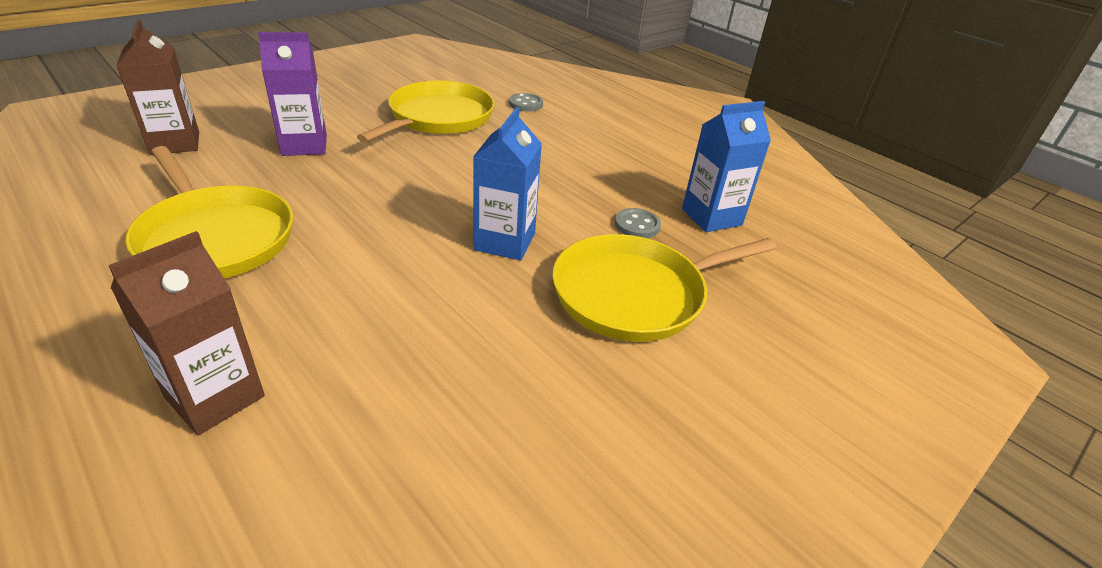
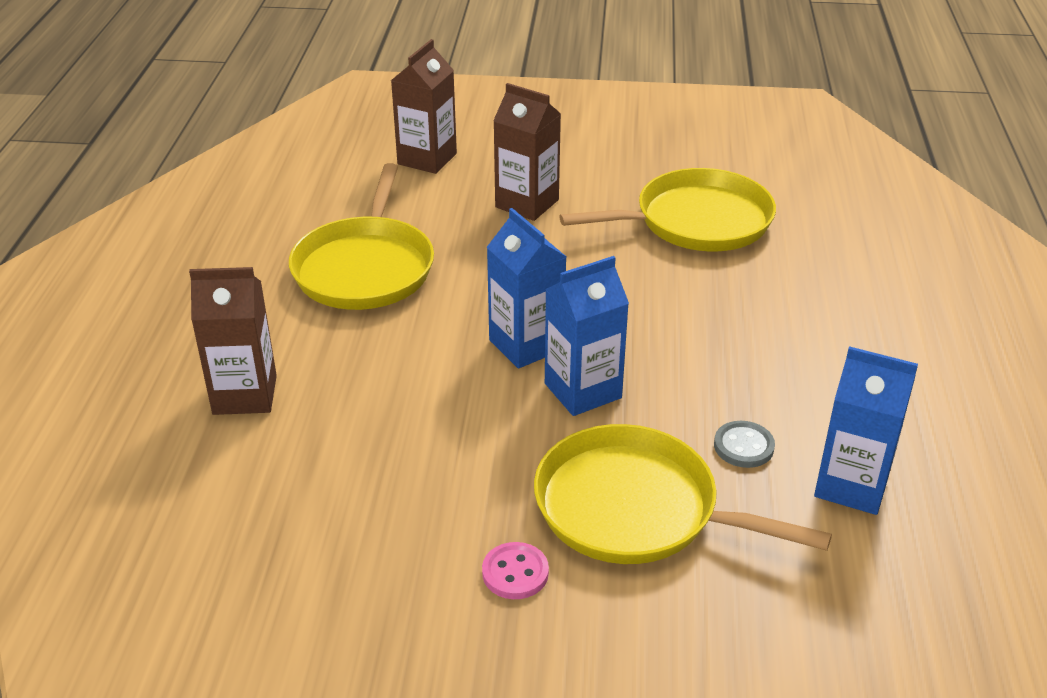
camera: 50 degrees right, 0 degrees up
purple carton [258,32,327,156] -> brown carton [493,83,561,221]
grey button [509,93,543,112] -> none
none -> pink button [482,542,549,599]
none -> blue carton [487,208,566,369]

